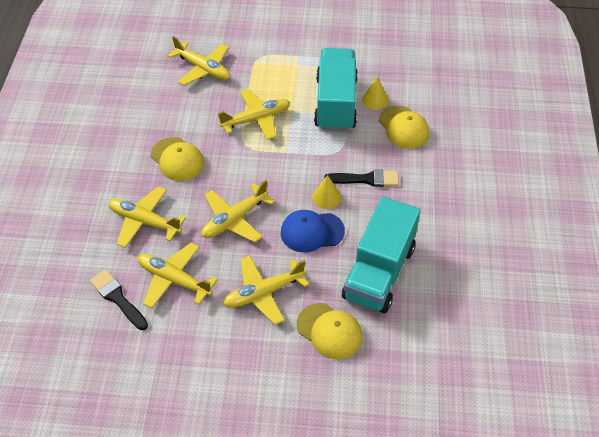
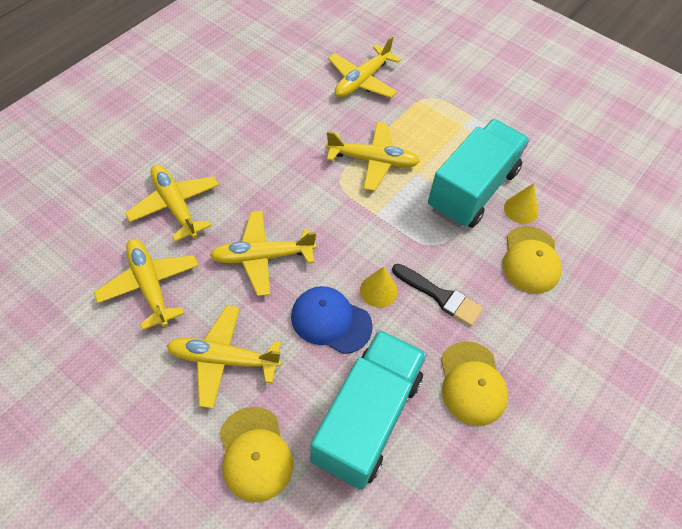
camera: 30 degrees right, 5 degrees up
black brush [90,270,148,330] -> none
yellow cap [151,137,204,181] -> yellow cap moved to [441,341,508,426]
yellow plane [167,36,230,86] -> yellow plane turned 60 degrees clockwise [328,36,401,98]
turquoise truck [342,197,420,313] -> turquoise truck turned 150 degrees clockwise [310,330,427,490]

